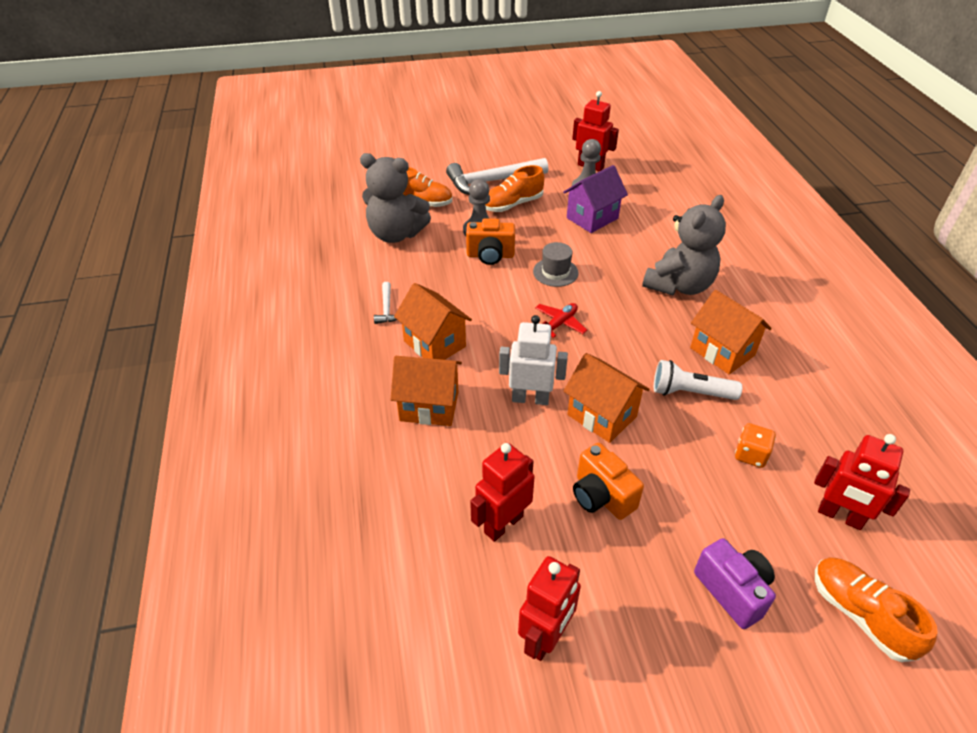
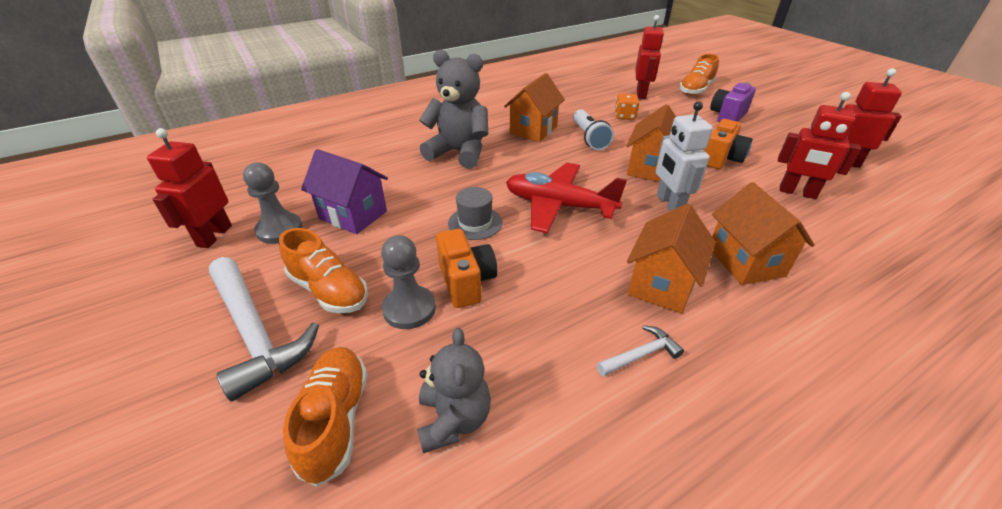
camera: 110 degrees left, 5 degrees down
grey teddy bear [360,153,431,243] -> grey teddy bear [417,328,491,453], size x0.63
red plane [535,303,587,338] -> red plane [506,163,627,233], size x1.96

